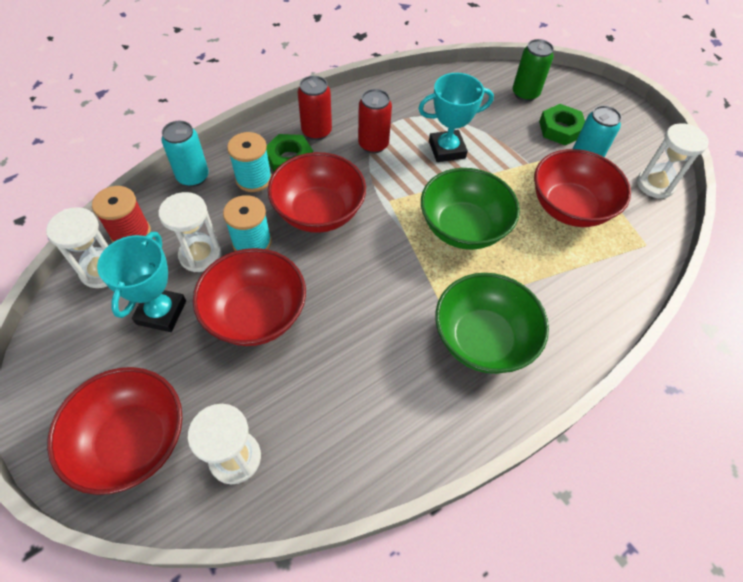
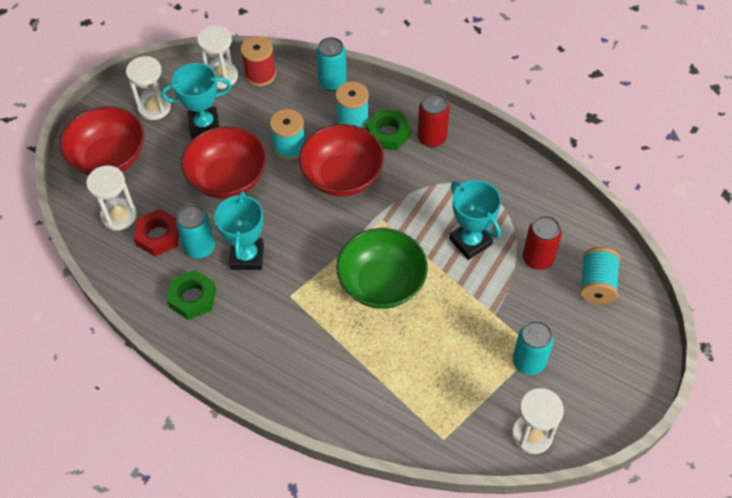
camera: 70 degrees right, 0 degrees up
white hourglass [158,192,221,272] -> white hourglass moved to [126,56,171,120]
red can [358,89,392,153] -> red can moved to [523,216,562,270]
green bowl [435,273,549,374] -> none
green can [513,39,554,101] -> turquoise spool [580,247,620,304]
red bowl [534,149,631,227] -> none
green nut [539,104,585,145] -> green nut moved to [167,270,216,320]
none -> red nut [133,209,179,256]
none -> turquoise can [176,205,215,259]
none -> turquoise trophy [214,191,264,270]

